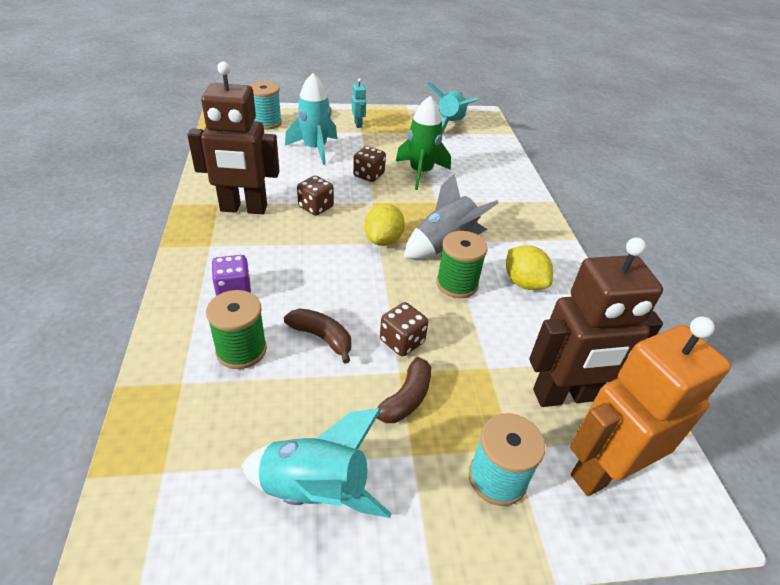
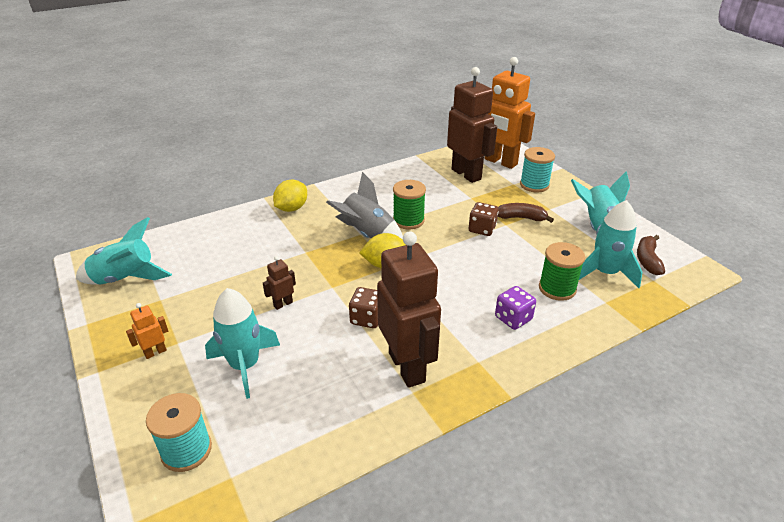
camera: 110 degrees left, 5 degrees down
brown banana [284,308,351,364] -> brown banana moved to [637,235,665,275]
turquoise robot [352,78,366,128] -> orange robot [126,303,168,359]
brown dice [353,146,386,182] -> brown robot [263,256,296,310]
green rocket [396,96,451,190] -> none
yellow lemon [506,245,553,290] -> yellow lemon moved to [273,180,307,212]
none -> turquoise rocket [579,200,643,288]

